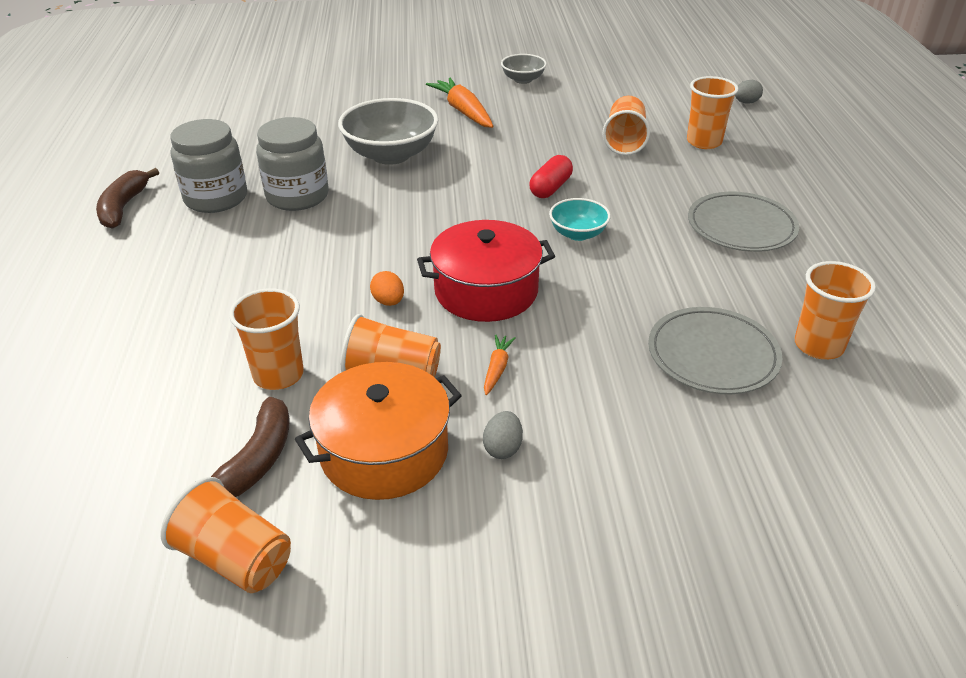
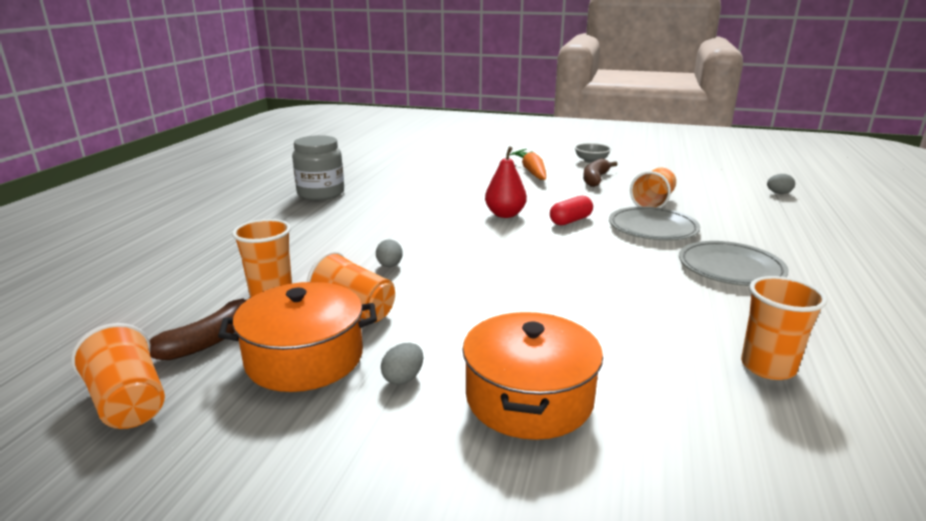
camera: 20 degrees right, 15 degrees down
brown banana [96,168,159,229] -> brown banana moved to [583,158,617,187]
grey jar [256,117,329,211] -> none
grey bowl [338,98,438,165] -> none
orange egg [370,271,404,306] -> grey egg [376,239,403,267]
red pot [417,220,555,322] -> none
orange carrot [484,334,516,395] -> none
turquoise bowl [549,198,611,241] -> none
grey plate [648,307,782,394] -> grey plate moved to [609,207,700,241]
orange cup [687,76,739,149] -> none
none -> orange pot [462,312,603,440]
none -> red pear [485,146,527,218]

